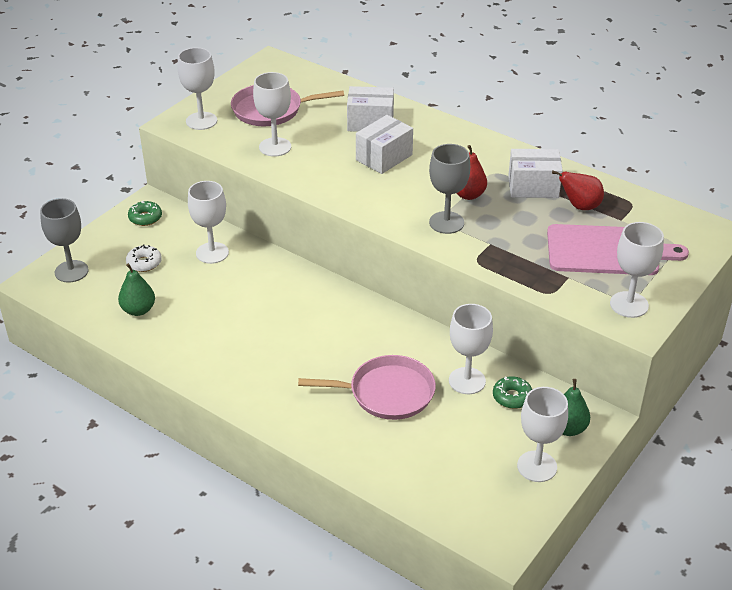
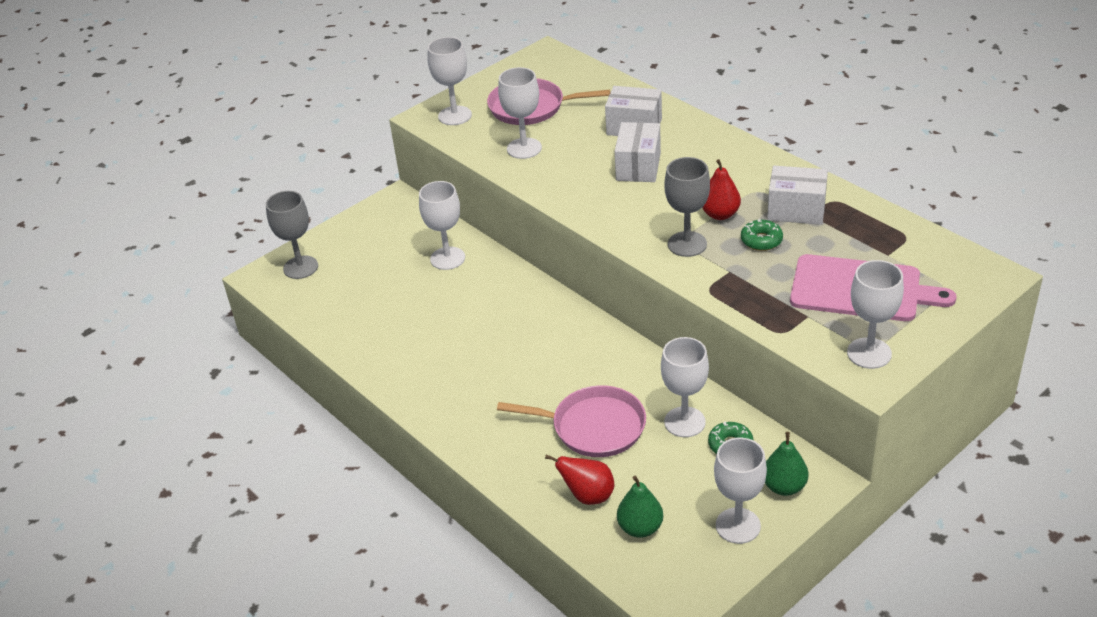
camera: 15 degrees right, 0 degrees up
green pear [118,263,155,316] -> green pear moved to [617,476,663,538]
white donut [126,244,162,272] -> none
green donut [128,201,162,226] -> green donut moved to [741,218,783,251]
white box [356,115,413,174] -> white box turned 45 degrees counterclockwise [615,122,661,182]
red pear [552,171,604,210] -> red pear moved to [545,455,614,505]

